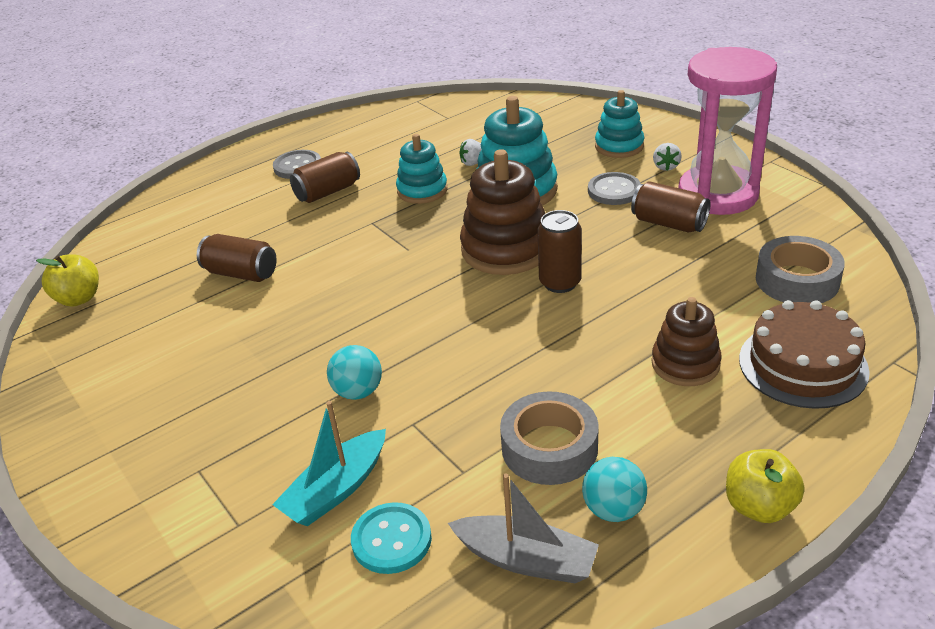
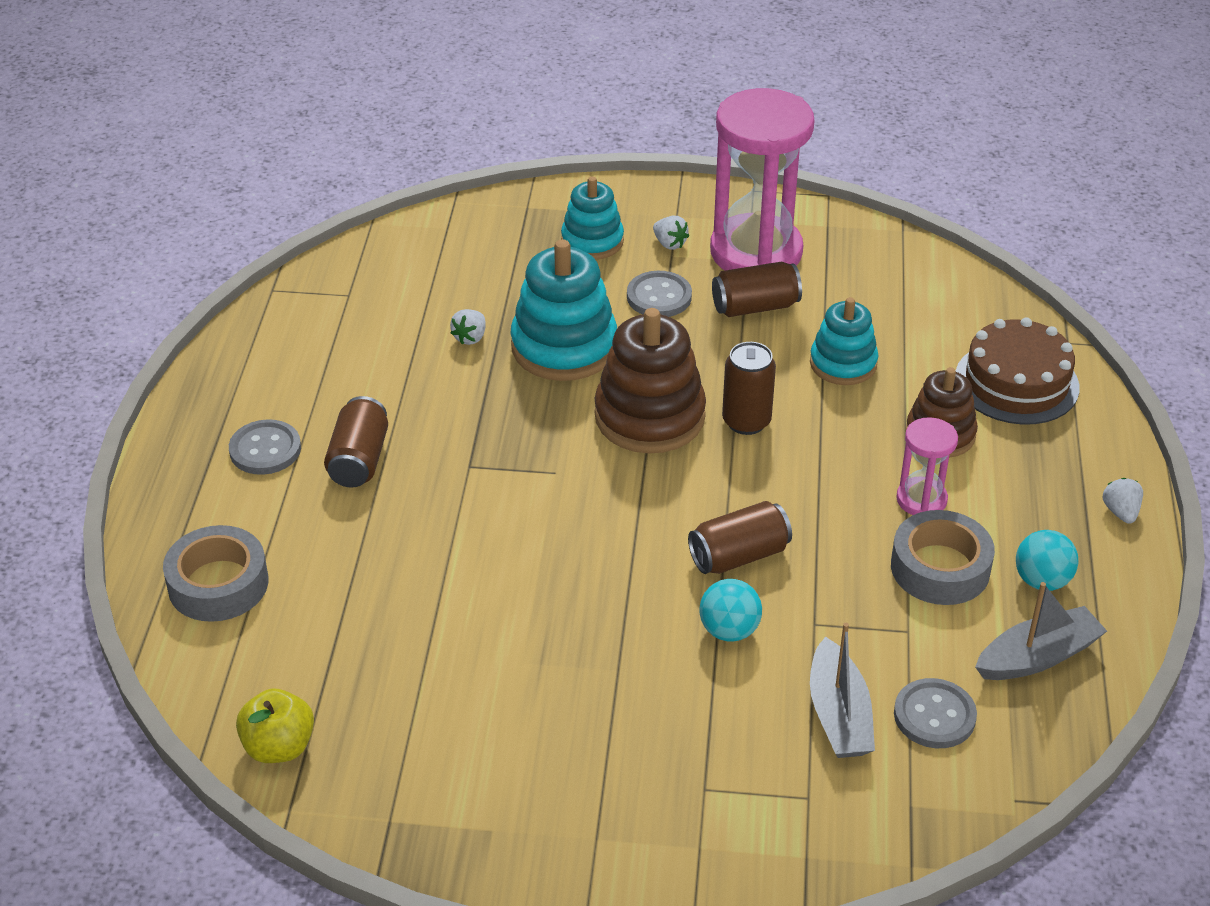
camera: 50 degrees left, 5 degrees up
brown can [197,234,276,282] -> brown can moved to [688,501,792,574]
turquoise boat [272,401,386,526] -> grey boat [810,623,875,758]
turquoise button [351,502,432,574] -> grey button [894,678,977,748]
turquoise stacking toy [396,134,448,204] -> turquoise stacking toy moved to [810,297,879,385]
yellow apple [726,449,805,523] -> white strawberry [1102,478,1143,524]
grey tape [756,236,845,303] -> grey tape moved to [163,525,268,622]
none -> pink hourglass [896,417,958,515]

